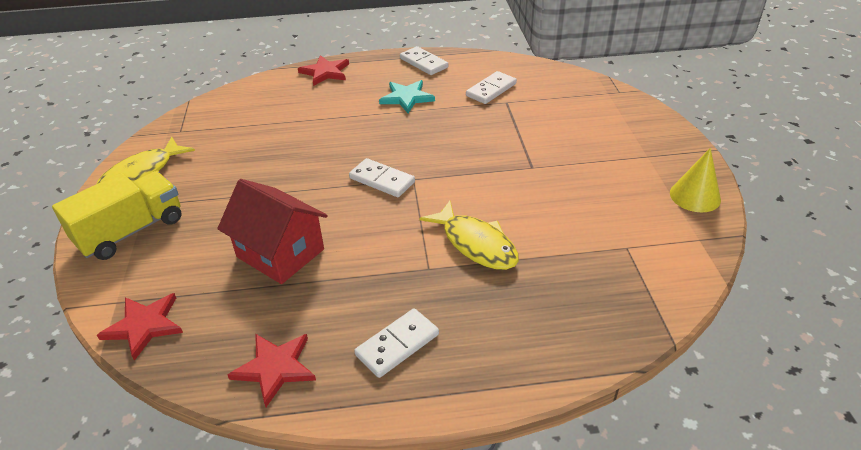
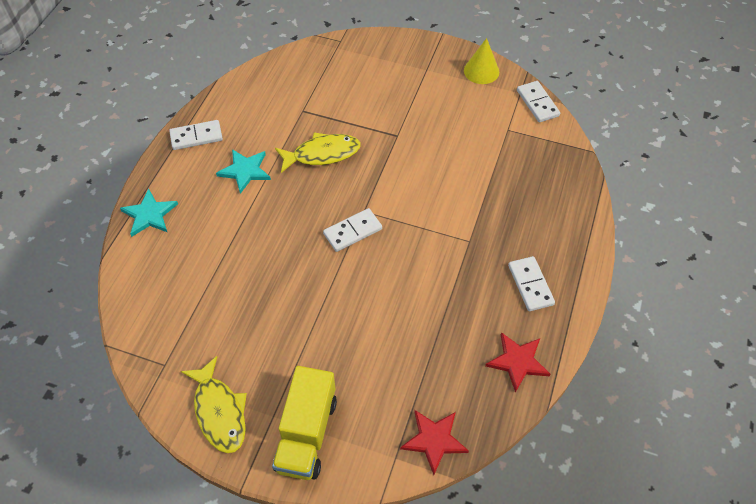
camera: 65 degrees left, 15 degrees up
yellow truck [52,171,182,260] -> yellow truck turned 150 degrees counterclockwise [272,366,337,480]
red house [217,179,327,284] -> none
red star [298,55,349,86] -> turquoise star [120,189,178,237]
yellow fish [419,201,519,270] -> yellow fish moved to [275,132,361,173]
white domino [466,71,517,104] -> white domino moved to [517,81,560,122]

